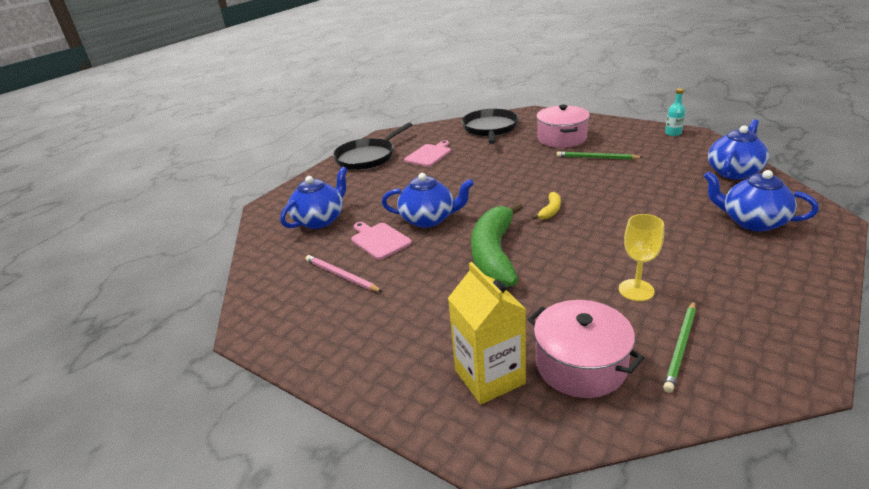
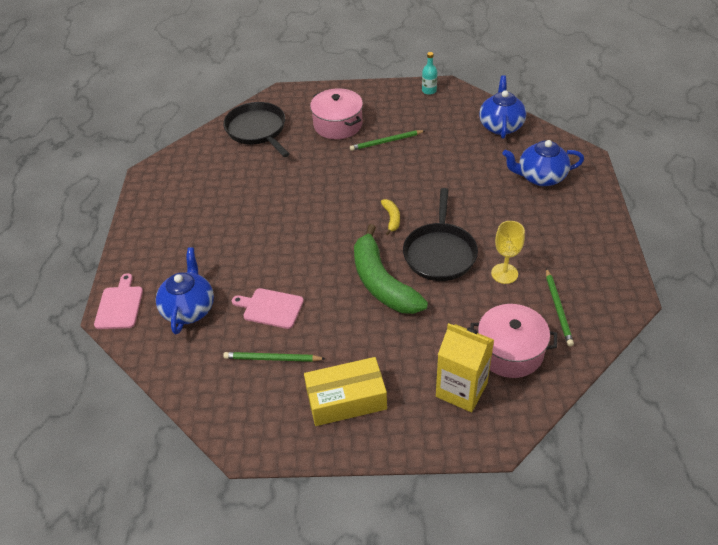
camera: 35 degrees left, 15 degrees up
pink pencil [306,255,382,292] -> green pencil [223,352,326,362]
black pan [333,122,412,170] -> black pan moved to [403,188,478,281]
blue teapot [382,173,474,228] -> none
pink cutting board [404,140,451,167] -> pink cutting board moved to [94,273,143,329]
none -> yellow box [304,357,387,426]

